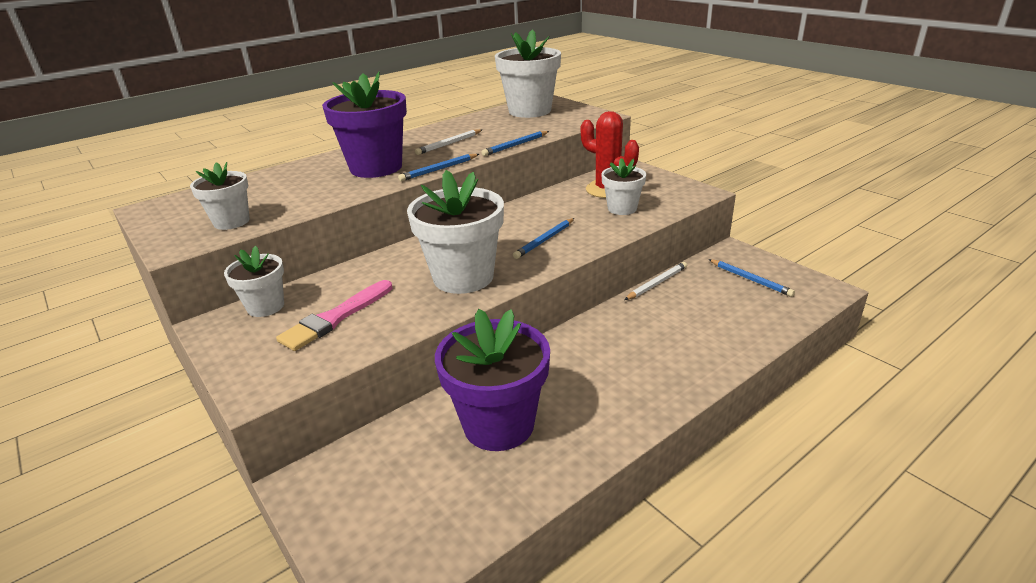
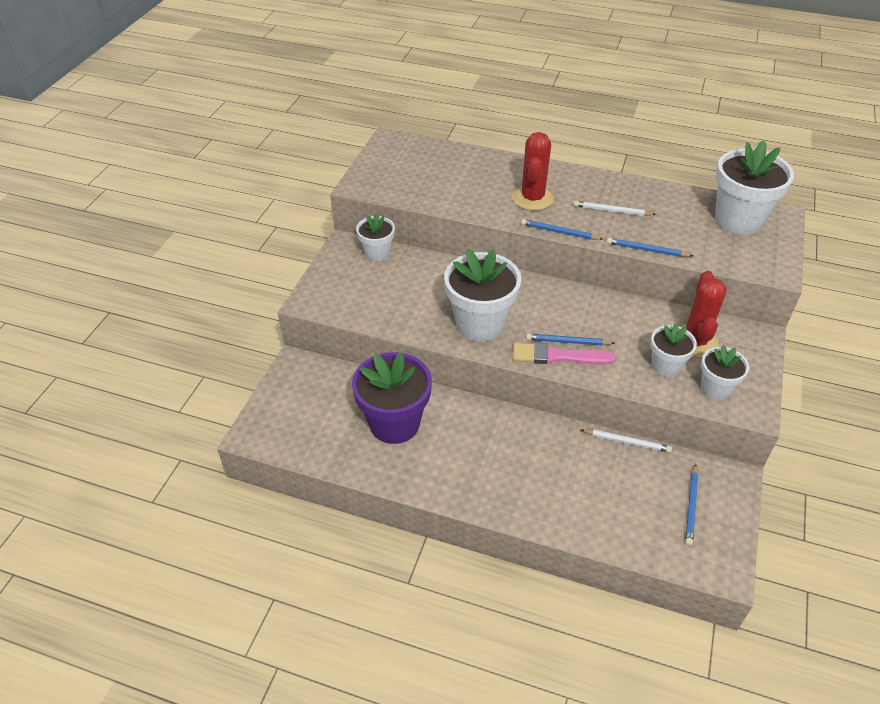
camera: 55 degrees right, 15 degrees up
white flower pot [190,162,250,230] -> white flower pot moved to [701,345,749,400]
pink brush [276,280,393,351] -> pink brush moved to [513,342,616,365]
purple flower pot [322,72,407,178] -> red cactus [512,132,554,211]

